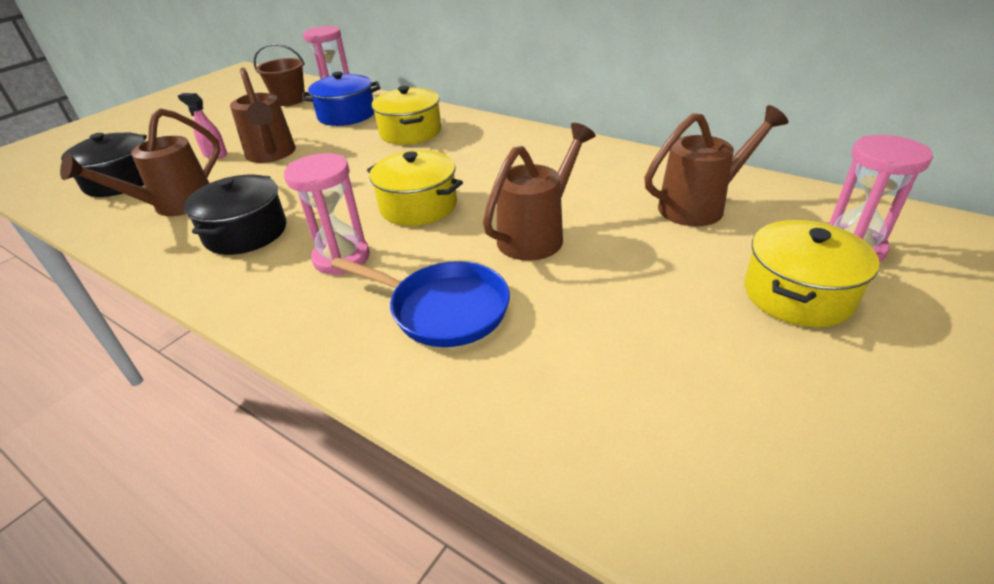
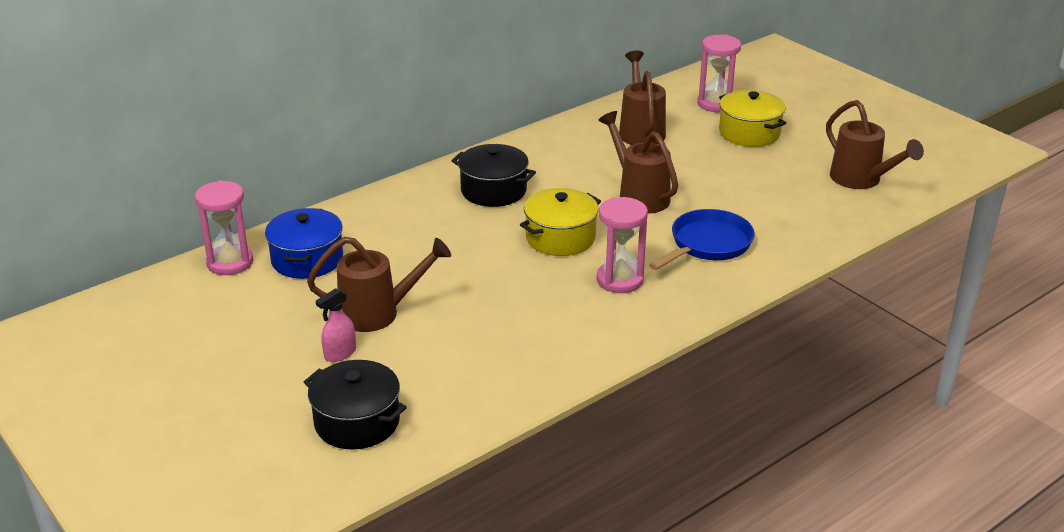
camera: 75 degrees left, 5 degrees down
brown watering can [60,108,220,216] -> brown watering can moved to [826,100,924,189]
black pot [184,175,286,255] -> black pot moved to [452,144,536,207]
brown bucket [254,43,305,106] -> none
yellow pot [372,86,441,145] -> none

